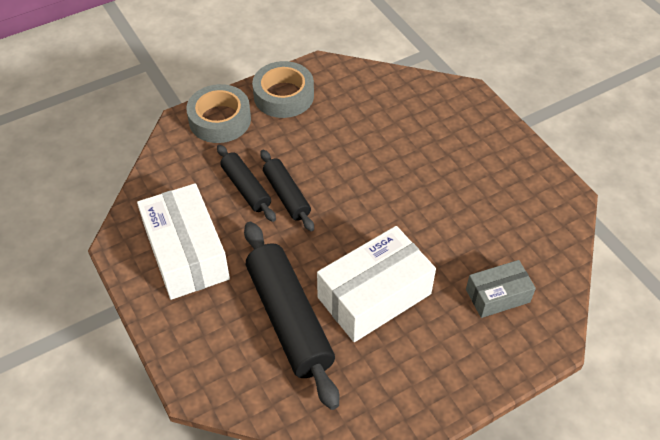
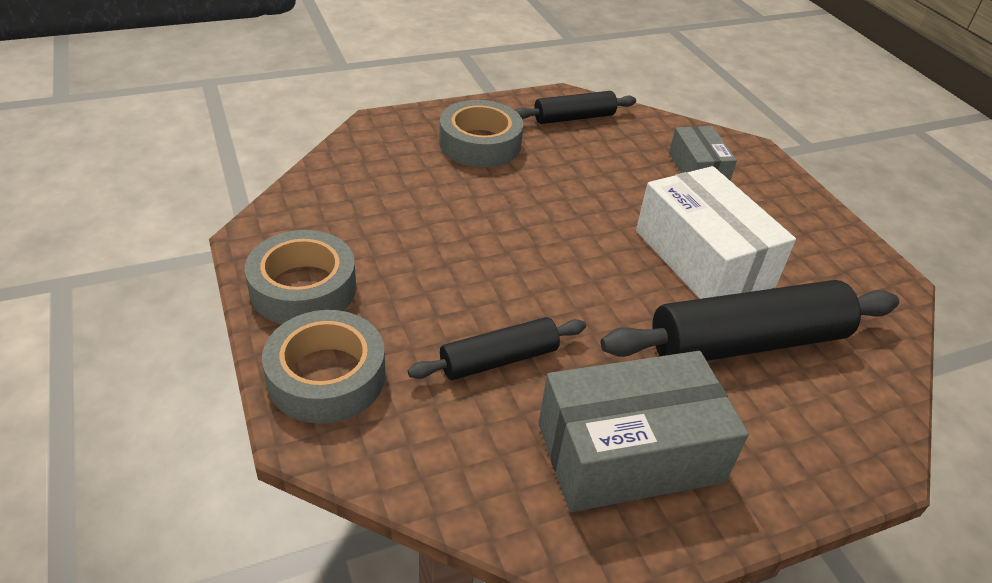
camera: 85 degrees left, 10 degrees down
white box [137,183,230,300] -> grey box [538,351,749,512]
black rolling pin [260,150,314,231] -> black rolling pin moved to [515,91,636,124]
none -> grey tape [439,100,523,167]

